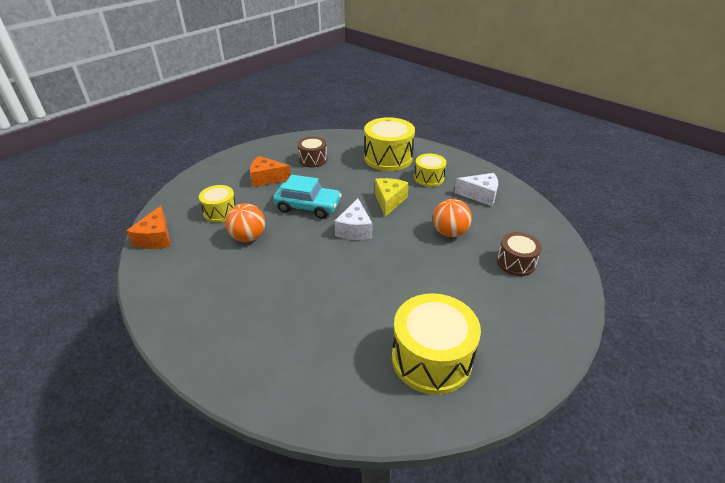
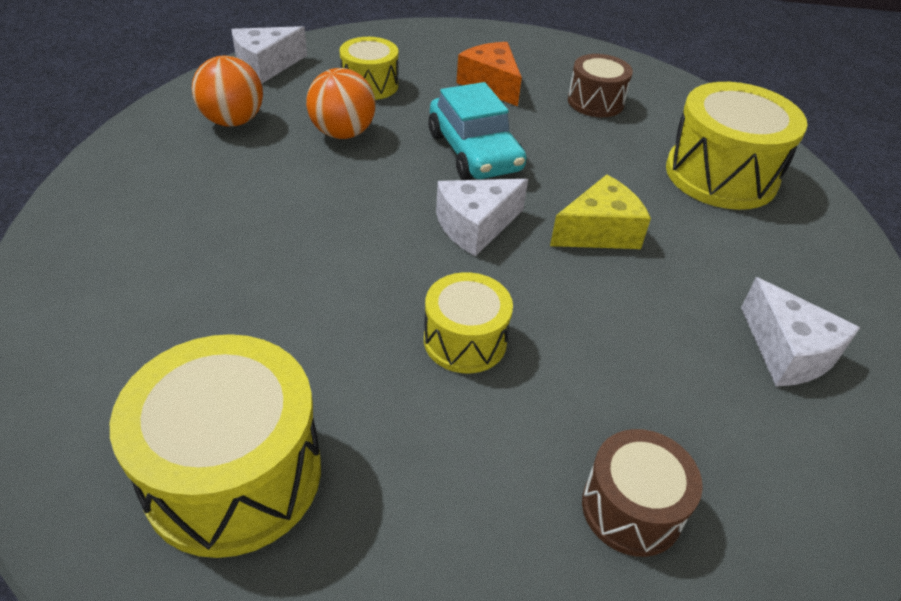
camera: 50 degrees right, 5 degrees up
orange cheese [127,206,171,249] -> white cheese [231,26,307,84]
yellow drum [414,154,447,187] -> yellow drum moved to [424,272,513,373]
orange ball [433,199,472,237] -> orange ball moved to [192,56,263,127]

